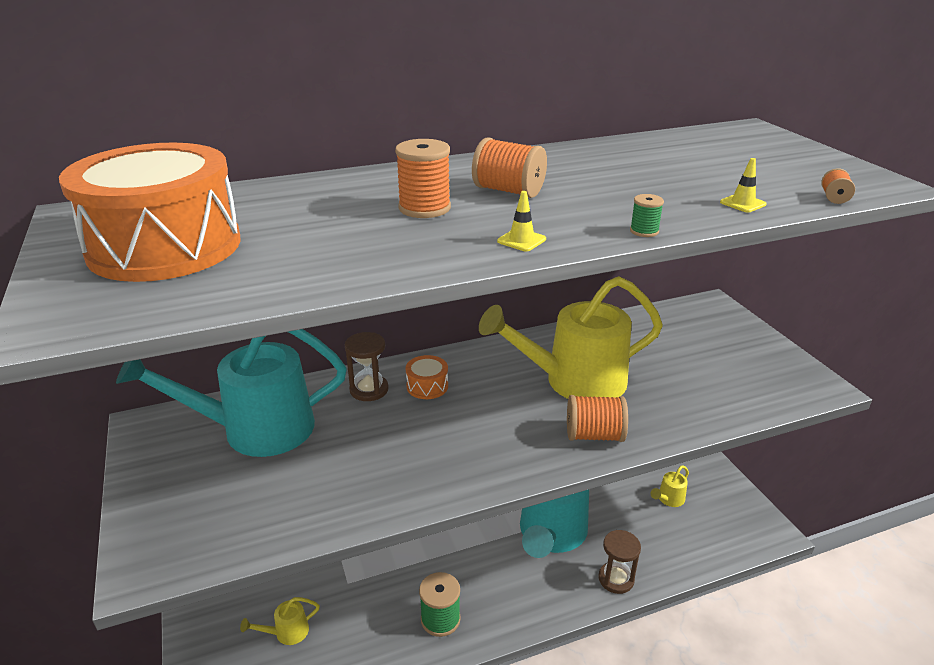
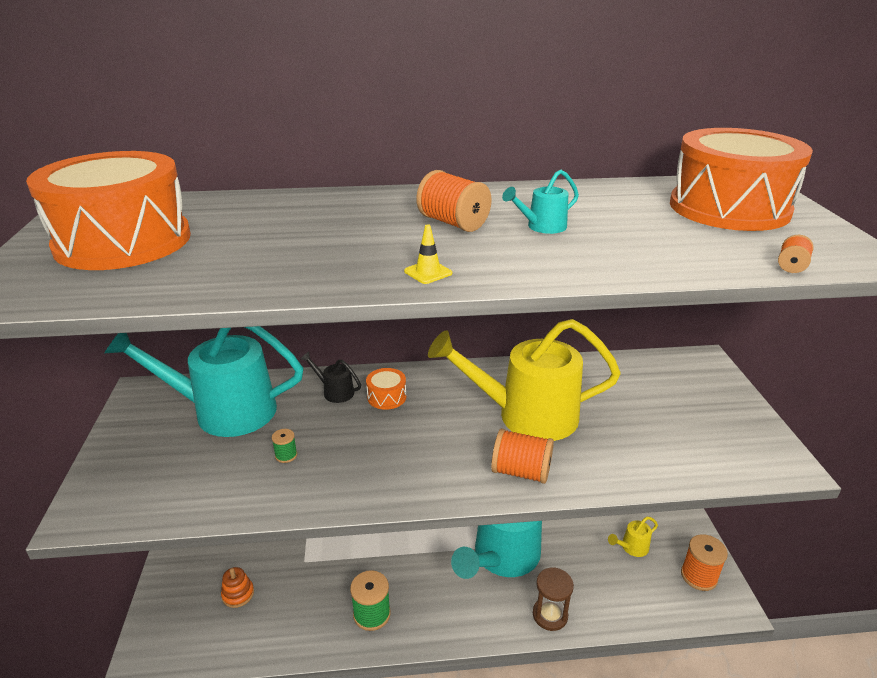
camera: 15 degrees right, 0 degrees up
yellow watering can [240,597,320,645] -> orange stacking toy [221,567,254,608]
brown hourglass [345,332,389,401] -> black watering can [301,352,361,403]
orange spool [395,139,451,218] -> orange spool moved to [681,534,728,591]
green spool [630,194,664,237] -> green spool moved to [272,429,297,463]
yellow traffic cone [720,158,767,213] -> none
none -> turquoise watering can [502,169,579,234]
none -> orange drum [670,128,813,231]

